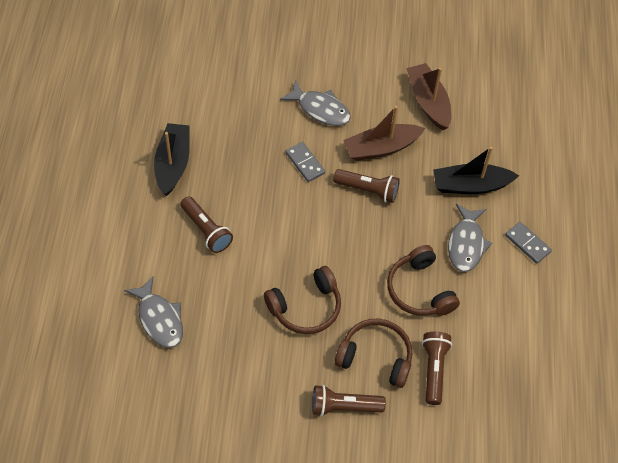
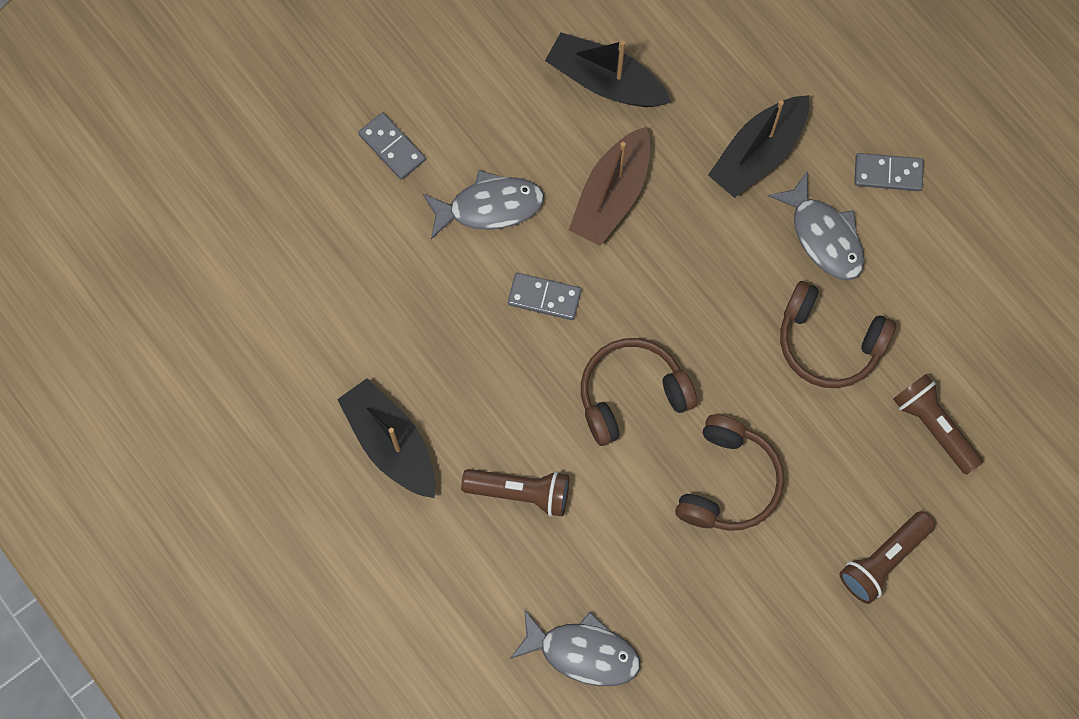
camera: 40 degrees left, 15 degrees up
brown flashlight [333,169,400,203] -> none
brown headphones [335,319,412,388] -> brown headphones moved to [581,338,697,446]
brown boat [406,63,451,130] -> black boat [545,32,671,107]
none -> grey domino [358,112,426,180]

